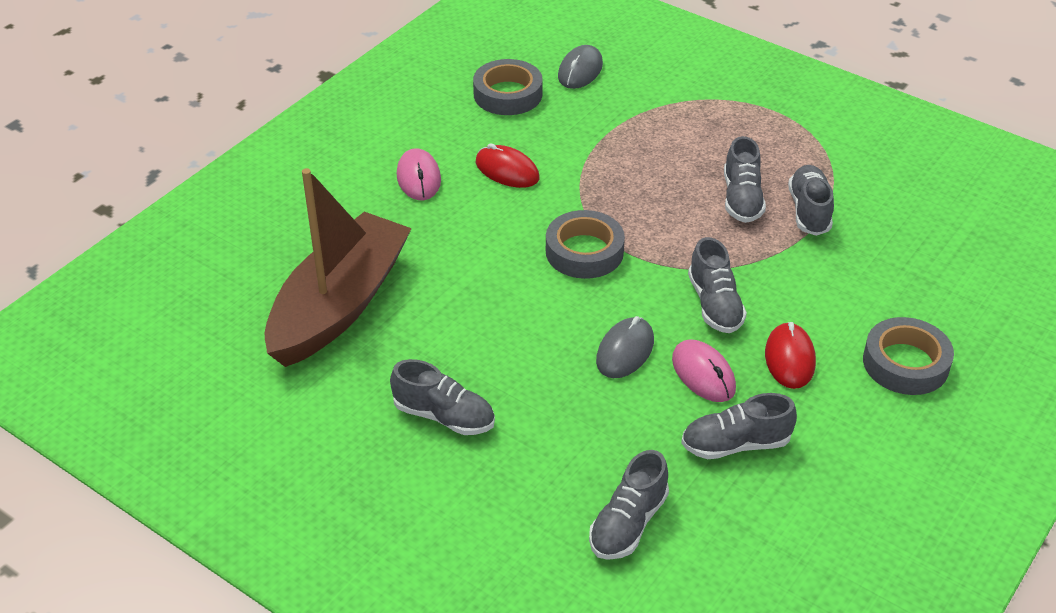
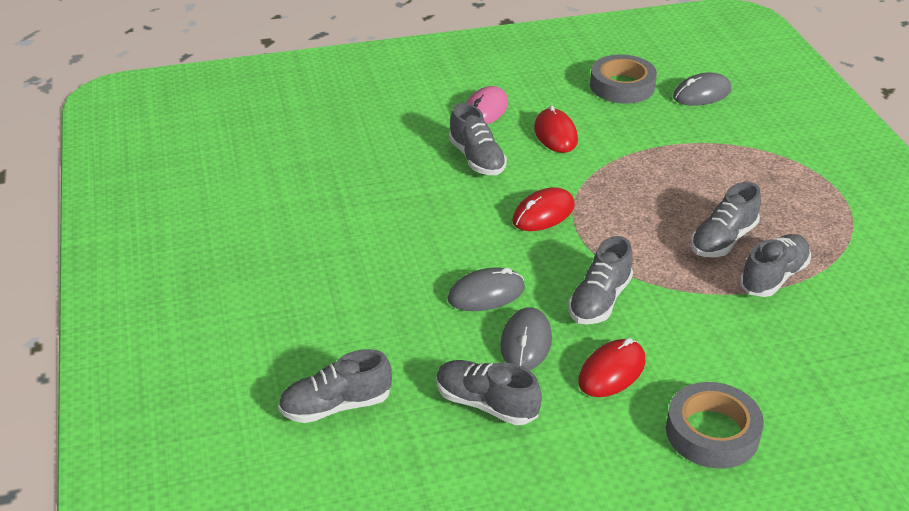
camera: 40 degrees right, 5 degrees down
brown boat [265,168,412,367] -> none
grey shoe [390,359,495,435] -> grey shoe moved to [449,103,507,175]
grey tape [546,210,625,279] -> red mouse [512,187,575,231]
pink mouse [672,339,736,402] -> grey mouse [500,307,552,370]

